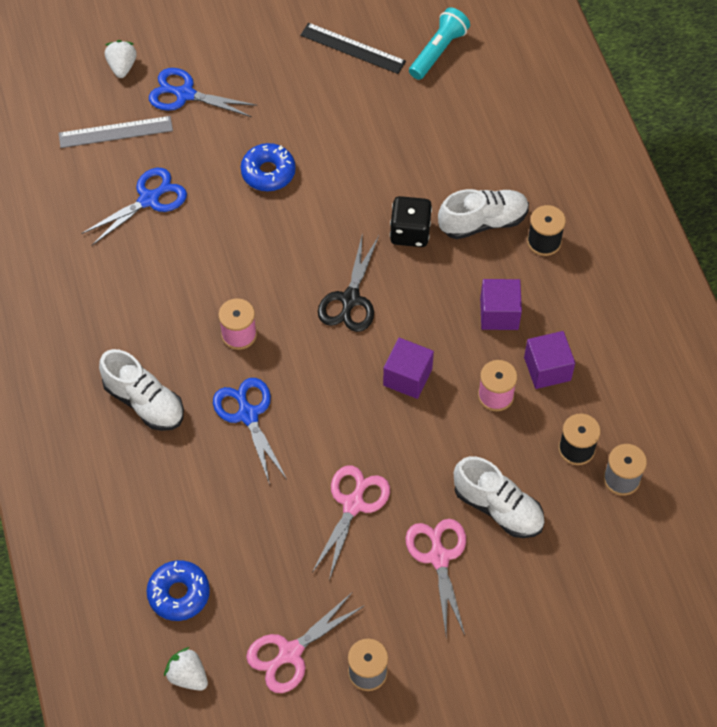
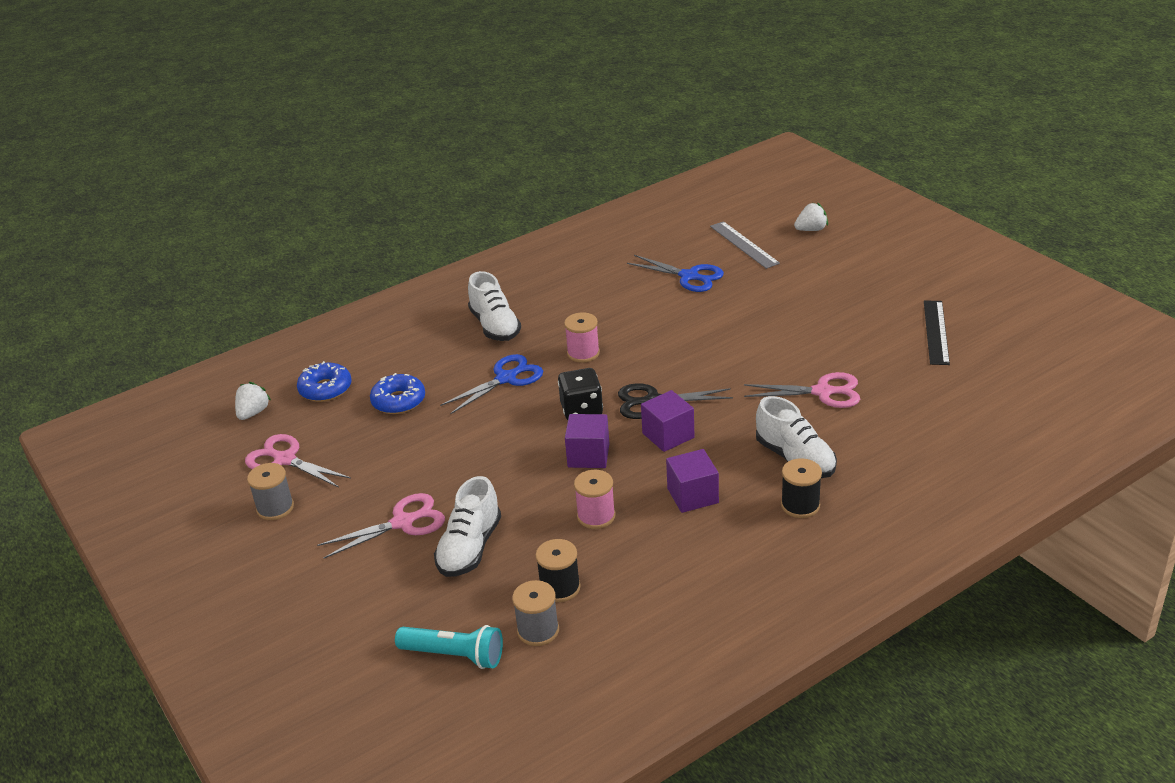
camera: 75 degrees right, 25 degrees down
white shoe [99,349,184,431] -> white shoe turned 45 degrees counterclockwise [468,271,521,341]
blue scissors [149,68,257,117] -> none
blue donut [241,143,296,191] -> blue donut moved to [370,373,425,414]
pink scissors [312,465,390,580] -> pink scissors moved to [744,372,860,408]
black dice [390,196,432,247] -> black dice moved to [558,368,603,420]
turquoise flashlight [409,7,470,80] -> turquoise flashlight moved to [395,625,503,669]
purple cube [524,331,575,389] -> purple cube moved to [641,390,695,452]

